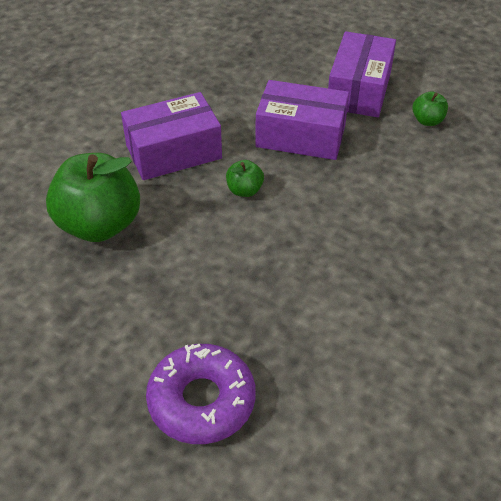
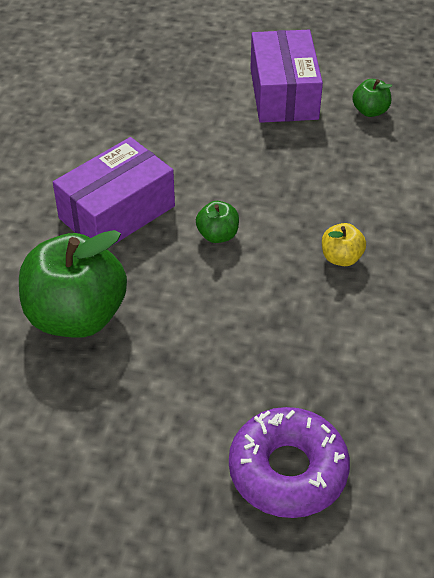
camera: 20 degrees left, 0 degrees up
purple box [255,80,349,160] -> none
none -> yellow apple [322,223,366,266]

